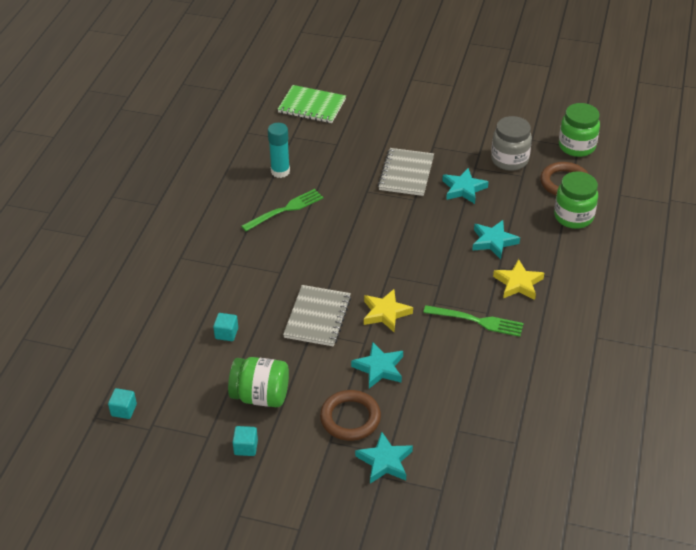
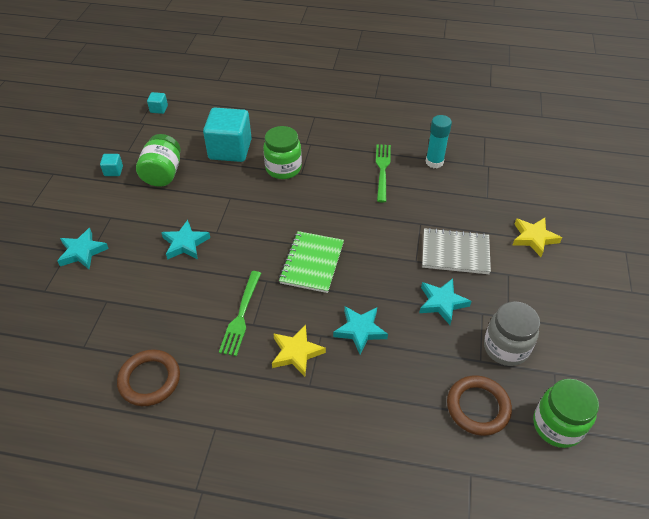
camera: 85 degrees right, 5 degrees up
turquoise cube [213,313,238,341] -> turquoise cube [203,108,252,162], size x2.36
green fork [241,189,323,231] -> green fork turned 135 degrees counterclockwise [376,144,391,202]
green notebook [278,85,346,123] -> green notebook moved to [279,231,344,293]
grey notebook [283,285,351,346] -> none
brown ring [320,390,381,441] -> brown ring moved to [117,349,180,406]
yellow star [364,289,413,332] -> yellow star moved to [513,218,562,257]
green jar [554,171,598,229] -> green jar moved to [263,126,302,179]

